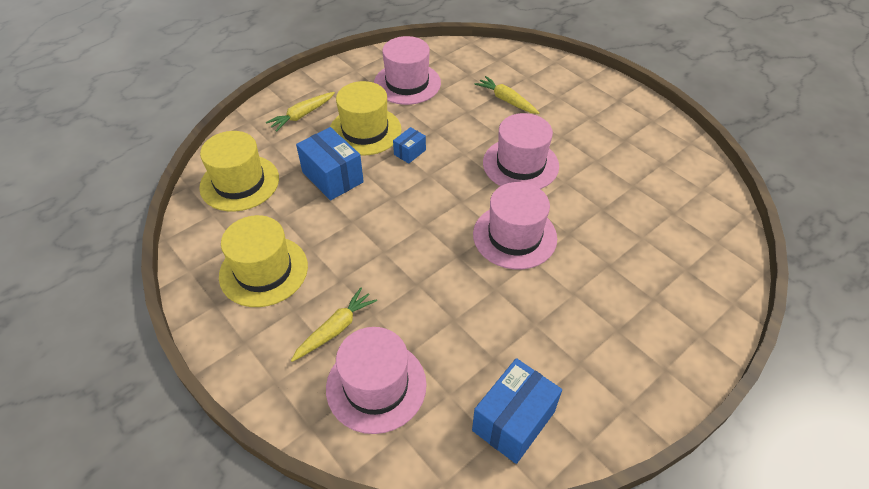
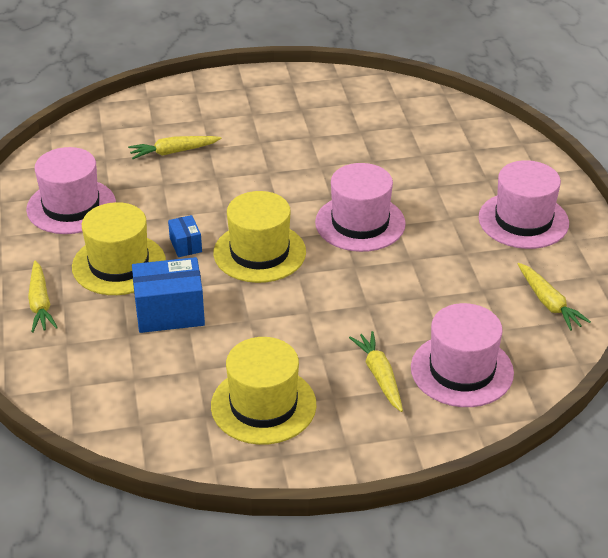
camera: 60 degrees left, 10 degrees down
yellow hat [199,131,279,212] -> yellow hat moved to [214,191,306,283]
blue box [472,358,562,464] -> yellow carrot [518,263,591,331]
pink hat [483,113,559,189] -> pink hat moved to [478,160,569,249]

